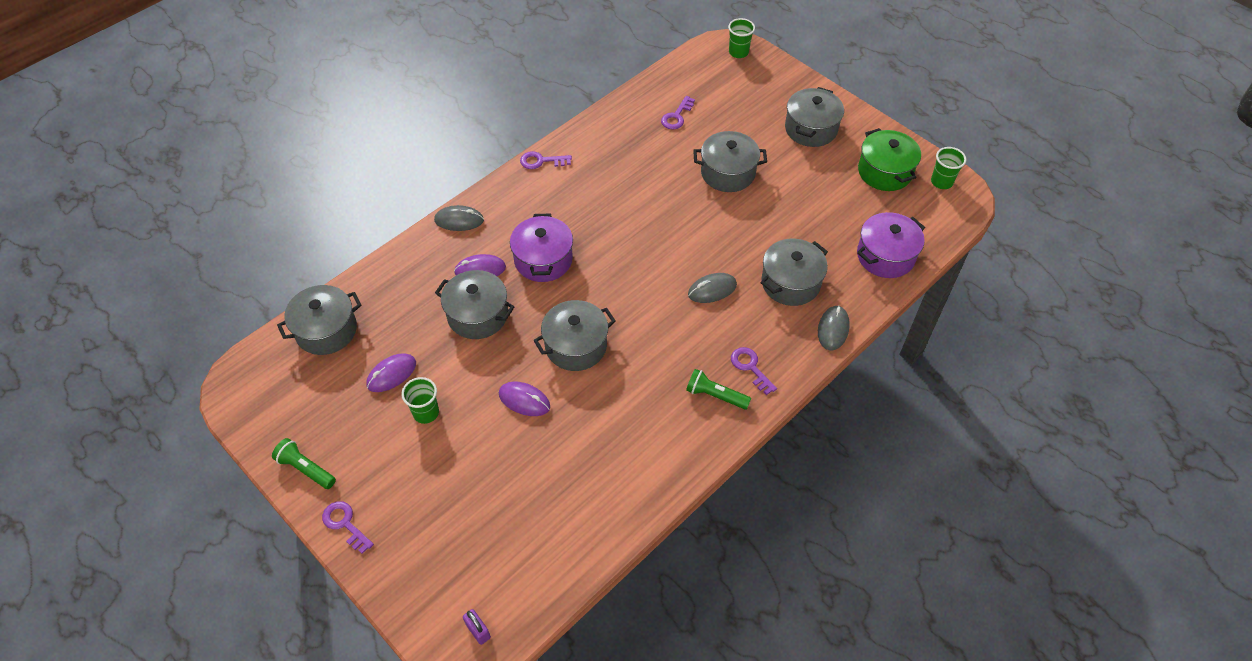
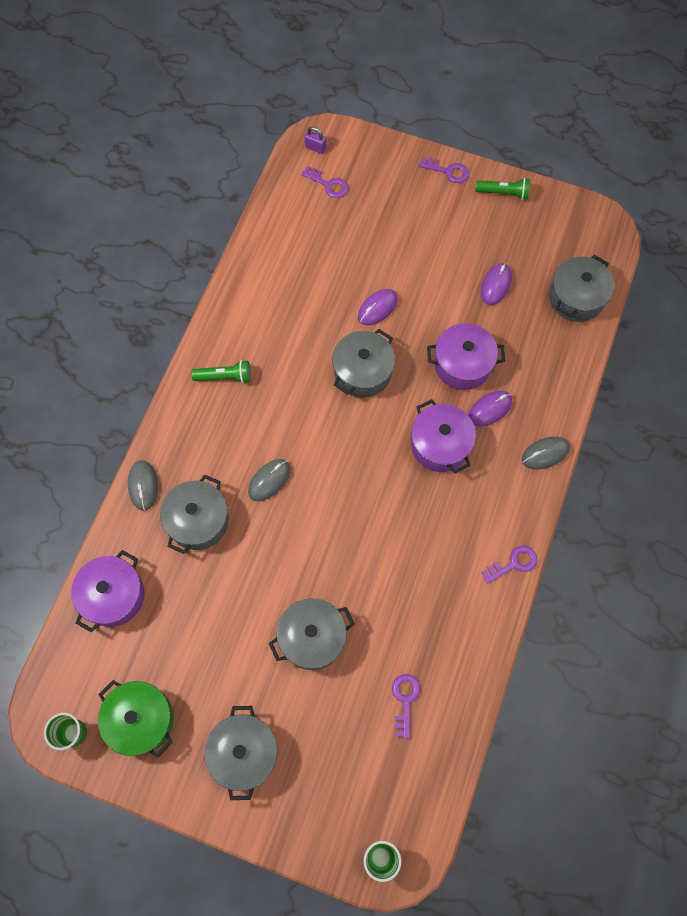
camera: 155 degrees right, 15 degrees up
green cup [401,377,439,424] -> none
grey pot [435,270,515,339] -> purple pot [427,323,505,390]
purple mouse [499,381,550,416] -> purple mouse turned 45 degrees counterclockwise [358,289,398,326]
purple key [731,347,777,395] -> purple key moved to [301,166,348,198]

